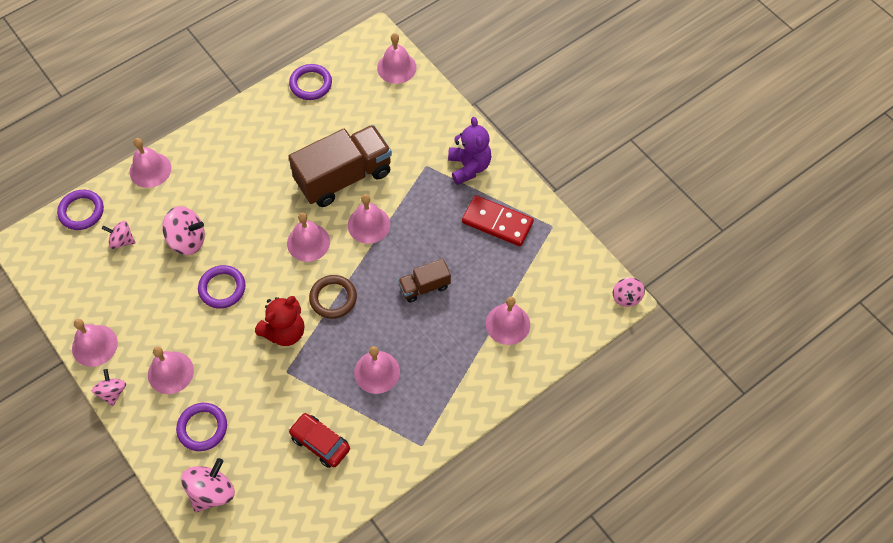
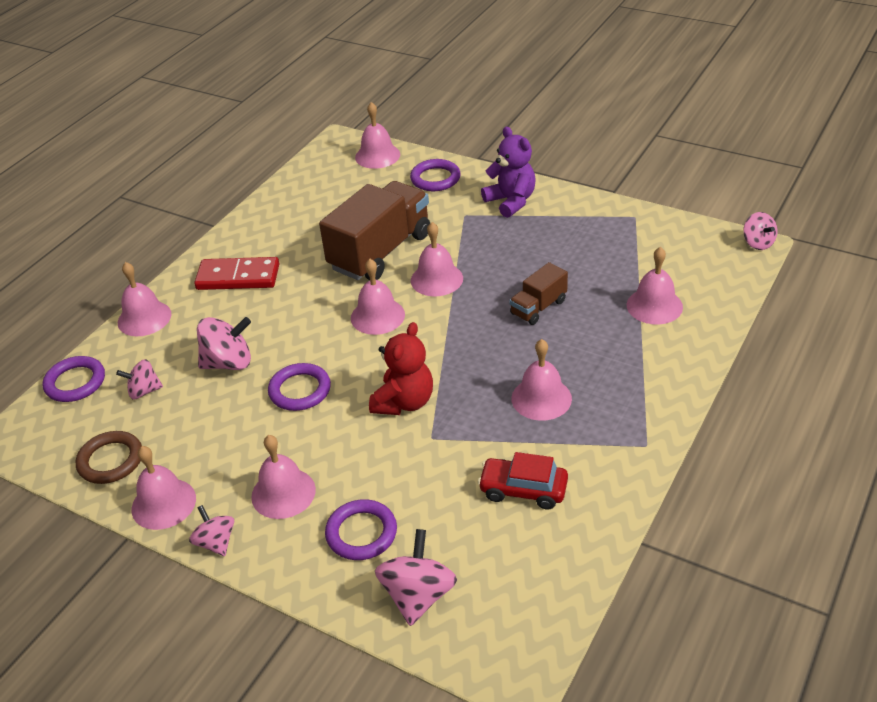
camera: 20 degrees left, 20 degrees down
purple ring [289,64,332,100] -> purple ring moved to [410,159,461,191]
brown ring [309,275,357,319] -> brown ring moved to [76,431,142,484]
red domino [462,195,534,246] -> red domino moved to [194,257,279,290]

